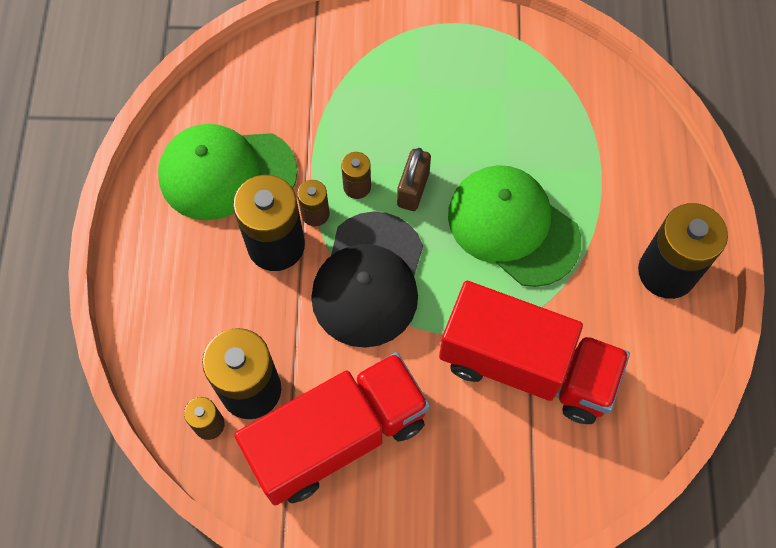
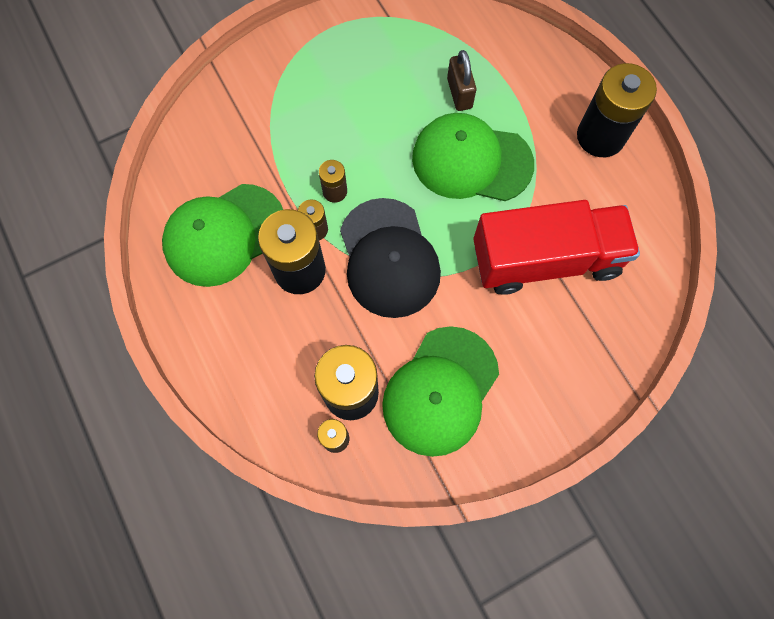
camera: 30 degrees left, 5 degrees up
red truck [234,352,430,505] -> green cap [382,326,499,457]
brown padlock [397,148,431,211] -> brown padlock moved to [447,50,476,111]

